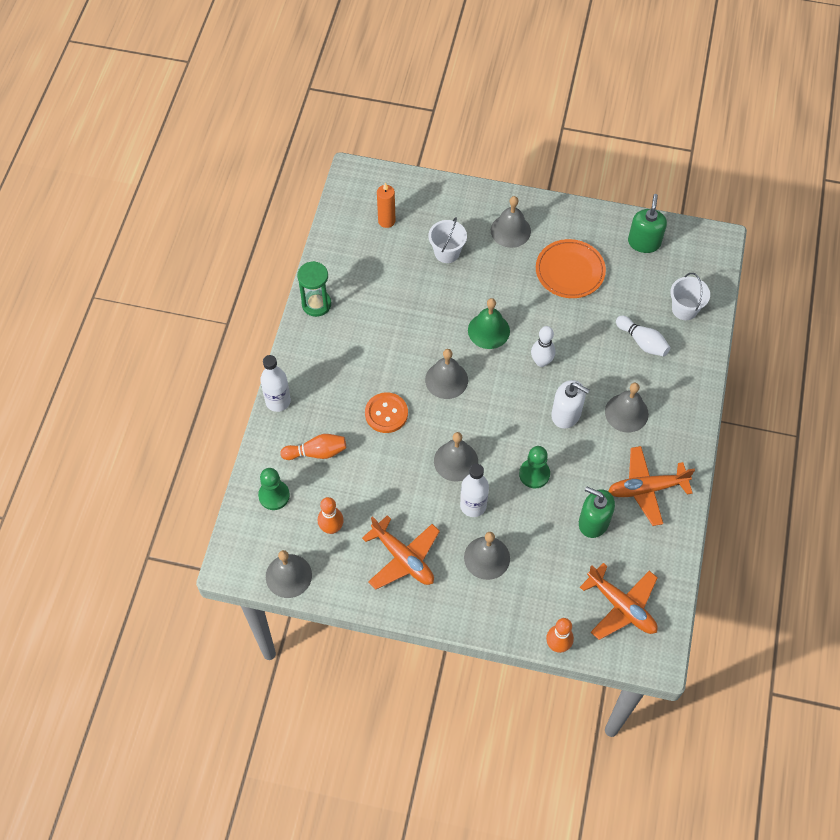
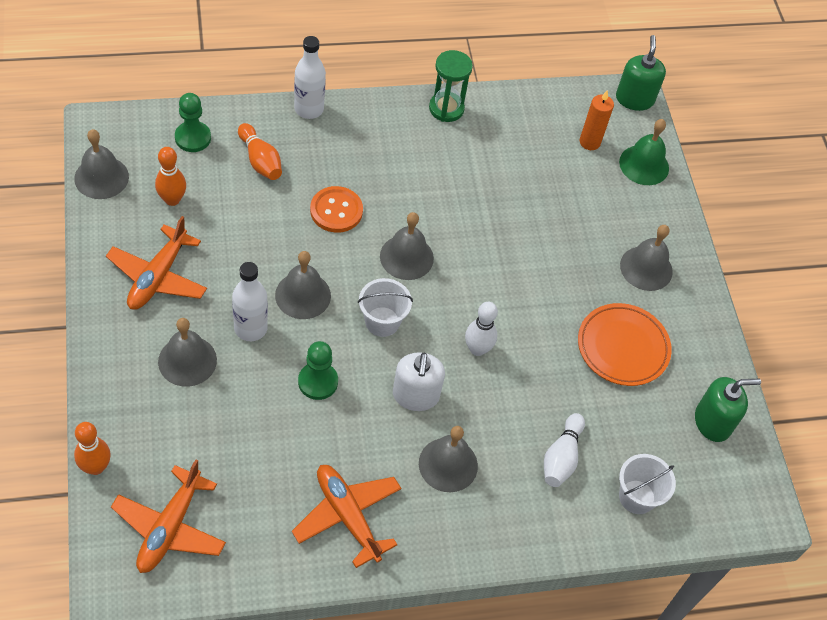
camera: 60 degrees right, 5 degrees down
white bucket [428,217,467,263] -> white bucket moved to [358,278,413,337]
green bell [468,298,510,349] -> green bell moved to [619,119,669,185]
green soap dispenser [579,486,615,538] -> green soap dispenser moved to [616,35,666,111]

